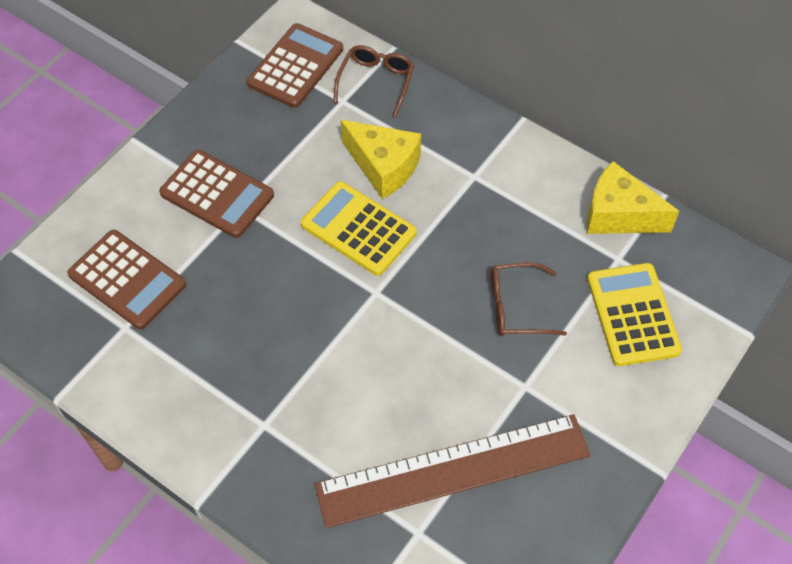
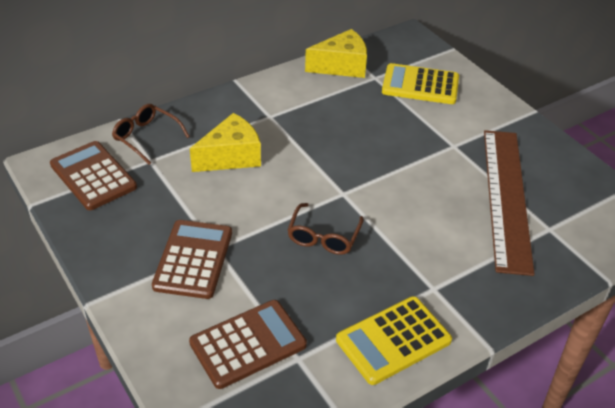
camera: 70 degrees left, 15 degrees down
brown calculator [159,150,274,238] -> brown calculator turned 45 degrees counterclockwise [152,220,232,299]
yellow calculator [301,181,417,276] -> yellow calculator moved to [336,296,452,385]
brown glasses [491,262,567,336] -> brown glasses moved to [288,203,364,255]
yellow cheese [587,161,679,234] -> yellow cheese turned 150 degrees counterclockwise [305,29,367,78]

